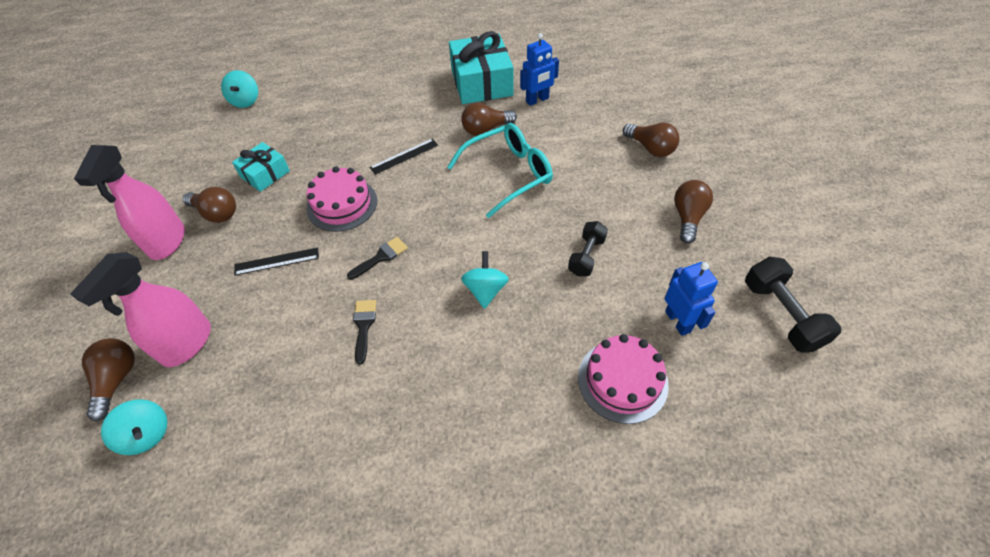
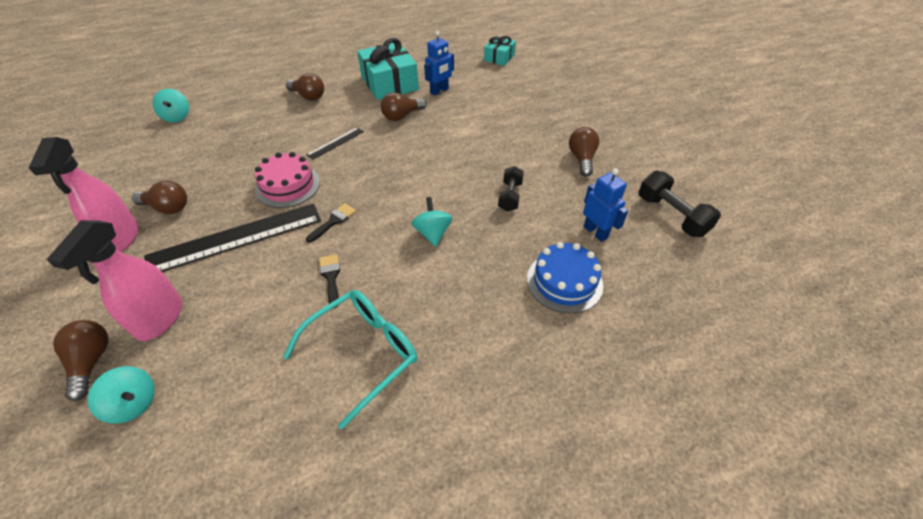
camera: 15 degrees left, 5 degrees down
turquoise gift [232,142,290,192] -> turquoise gift moved to [484,36,516,66]
black ruler [234,248,319,276] -> black ruler [144,203,321,272], size x2.17
turquoise glasses [447,123,553,218] -> turquoise glasses moved to [283,290,417,429]
pink cake [578,334,669,424] -> blue cake [527,242,603,314]
brown light bulb [623,123,680,157] -> brown light bulb moved to [286,73,324,101]

